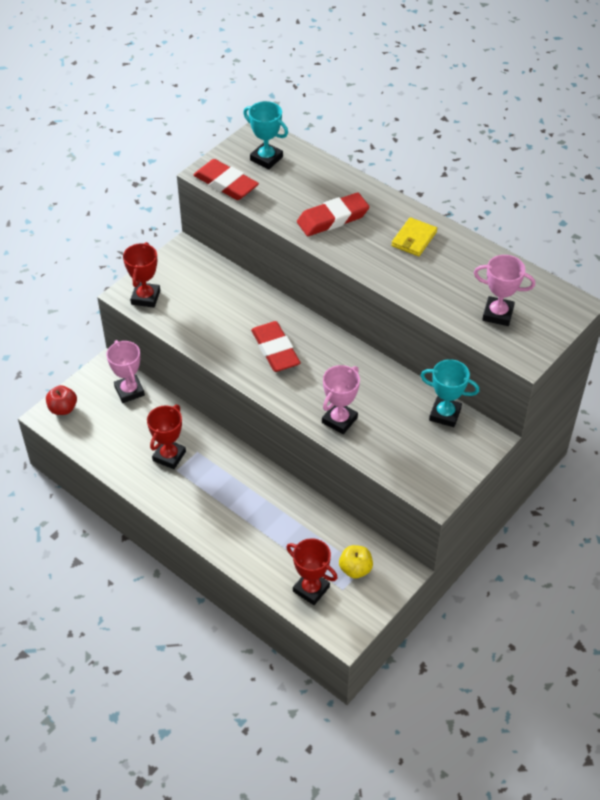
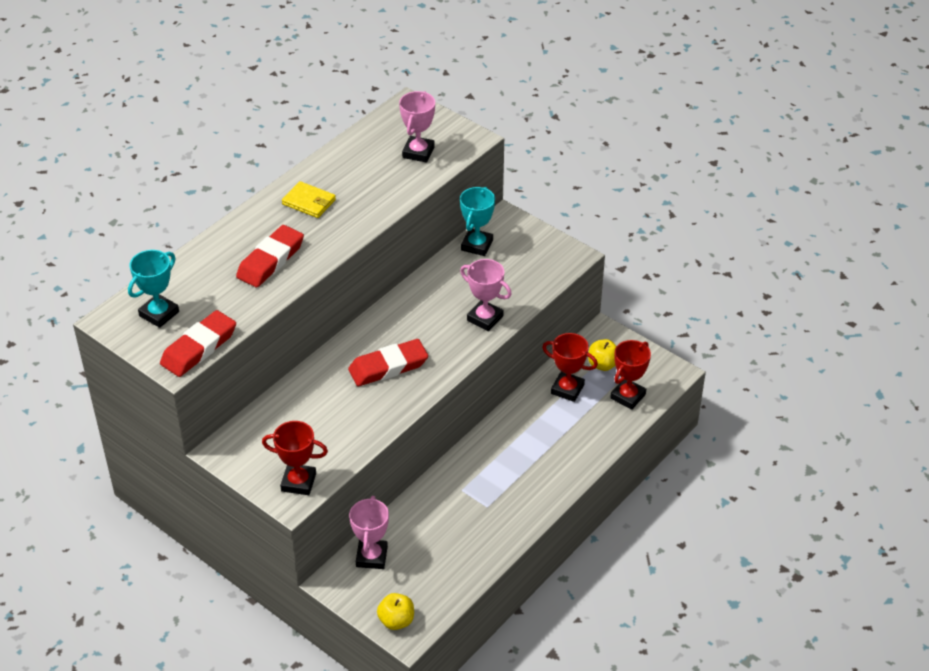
camera: 90 degrees left, 5 degrees down
red apple [46,385,77,415] -> yellow apple [377,593,414,630]
pink trophy [107,340,145,403] -> pink trophy turned 60 degrees counterclockwise [349,496,389,569]
red trophy [147,405,186,469] -> red trophy moved to [542,333,598,402]
red eraser [297,193,369,236] -> red eraser turned 60 degrees clockwise [236,225,304,287]

